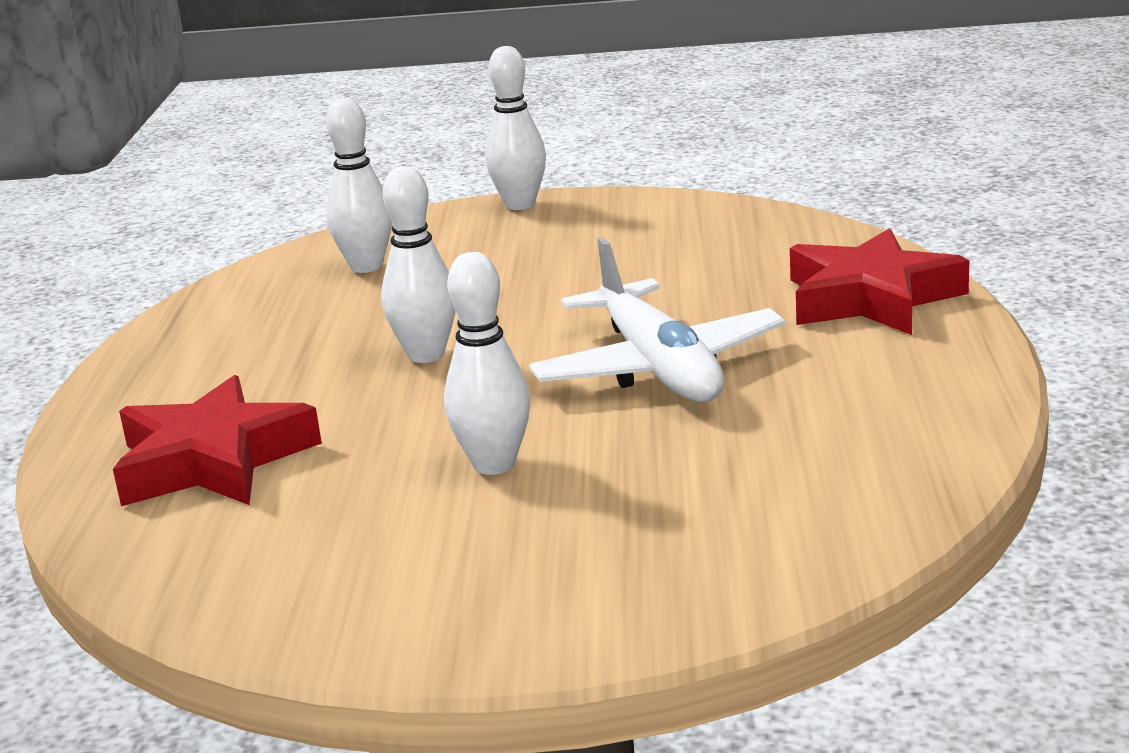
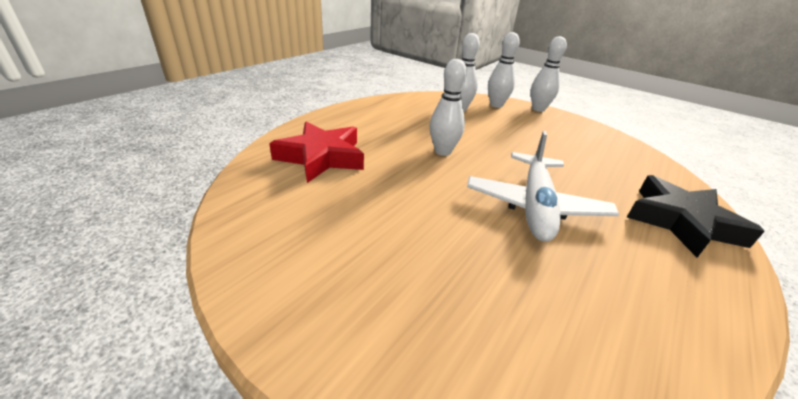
camera: 30 degrees right, 10 degrees up
white bowling pin [444,252,530,475] -> white bowling pin moved to [488,32,520,108]
red star [790,228,969,335] -> black star [627,175,765,258]

